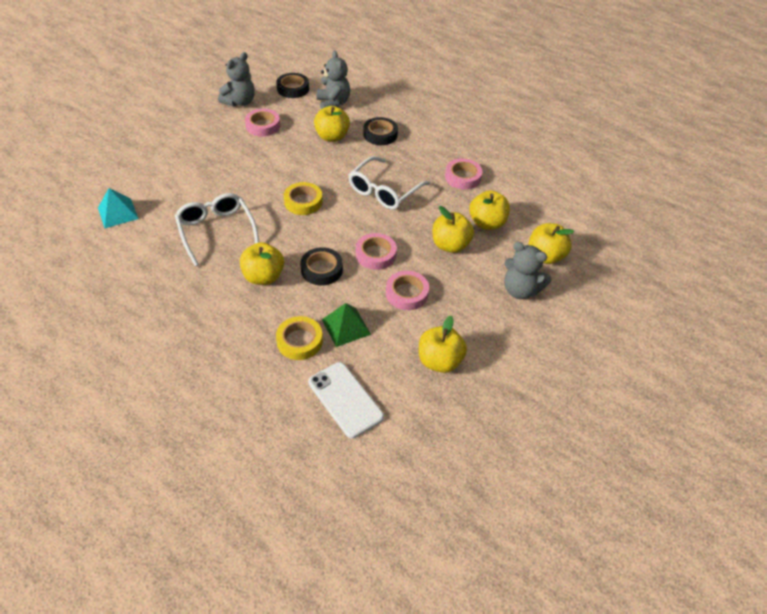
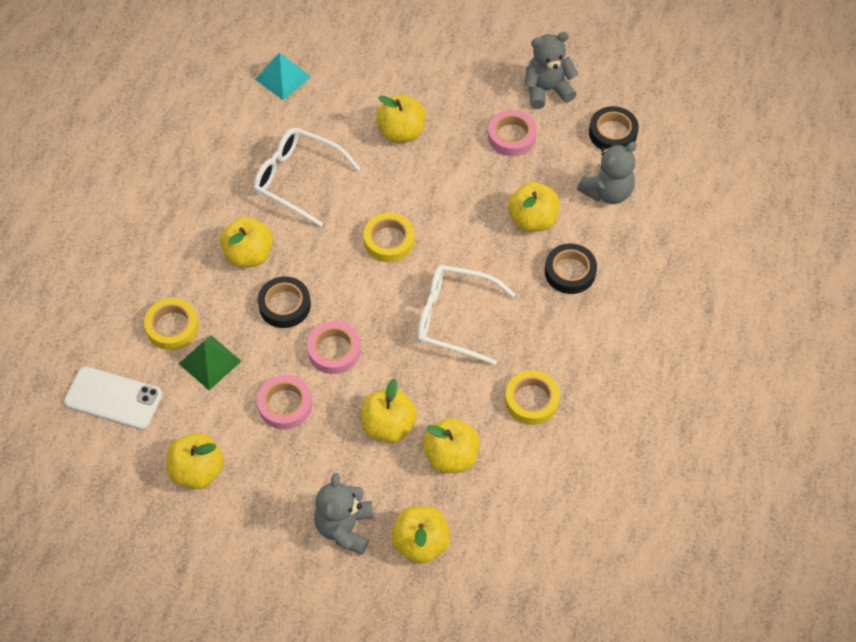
camera: 70 degrees right, 10 degrees up
white glasses [175,193,259,266] -> white glasses turned 105 degrees counterclockwise [253,128,360,227]
grey teddy bear [218,52,255,107] -> grey teddy bear turned 150 degrees clockwise [524,32,578,109]
white phone [308,362,384,438] -> white phone turned 75 degrees clockwise [64,366,163,430]
pink tape [445,159,483,189] -> yellow tape [505,370,560,425]
none -> yellow apple [376,94,426,143]

